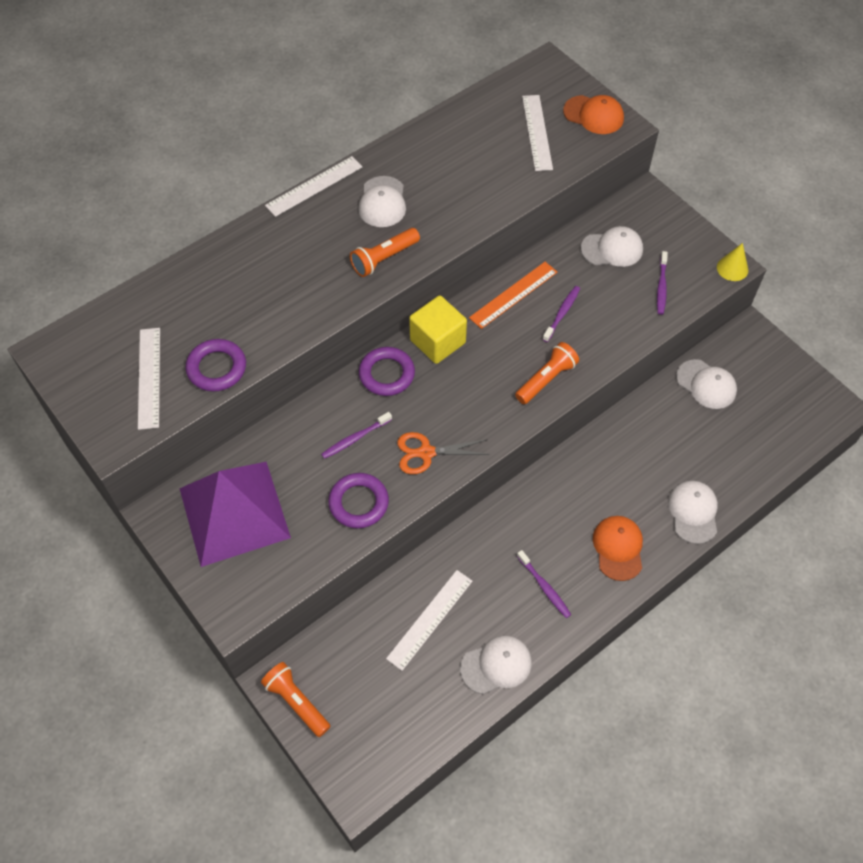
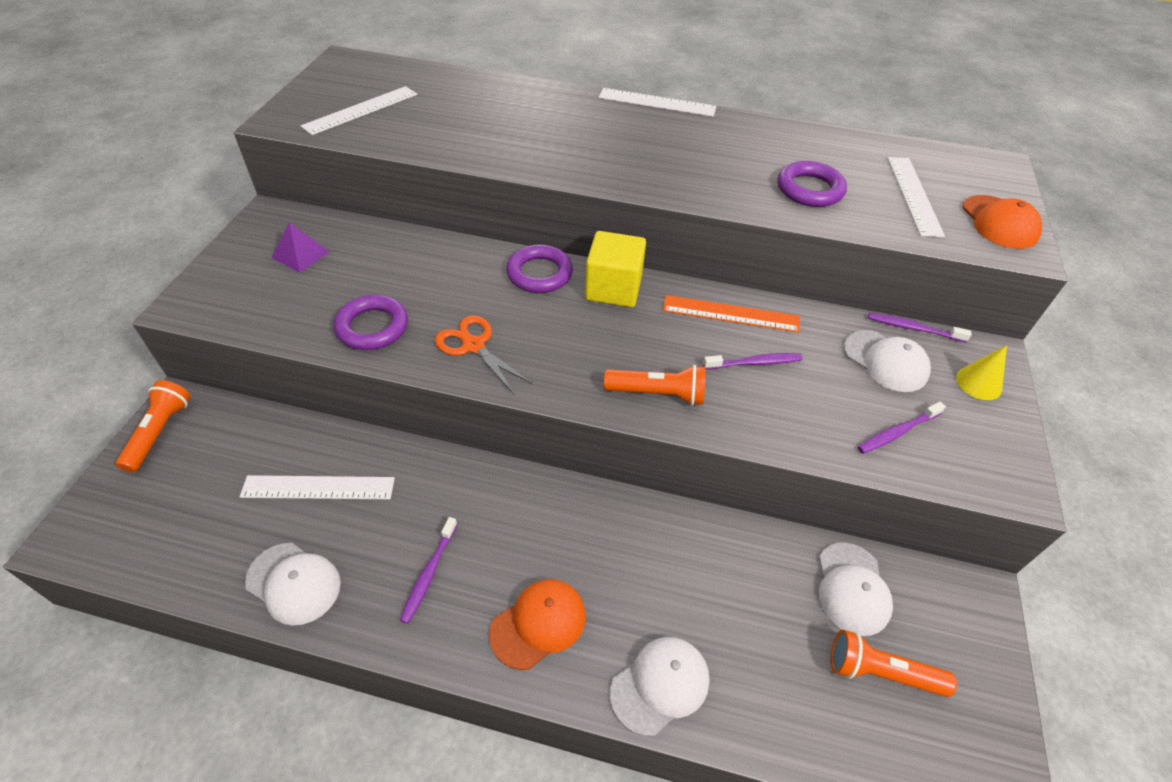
camera: 50 degrees right, 10 degrees down
purple pyramid [179,462,291,567] -> purple pyramid [272,222,330,273], size x0.40
purple ring [186,339,246,392] -> purple ring moved to [778,161,847,207]
purple toothbrush [321,412,392,459] -> purple toothbrush moved to [868,313,972,342]
orange flashlight [350,228,420,277] -> orange flashlight moved to [831,630,957,697]
white cap [358,176,406,227] -> none
white ruler [522,95,553,171] -> white ruler turned 45 degrees counterclockwise [887,157,945,237]
yellow cone [717,243,748,281] -> yellow cone moved to [956,345,1007,400]

